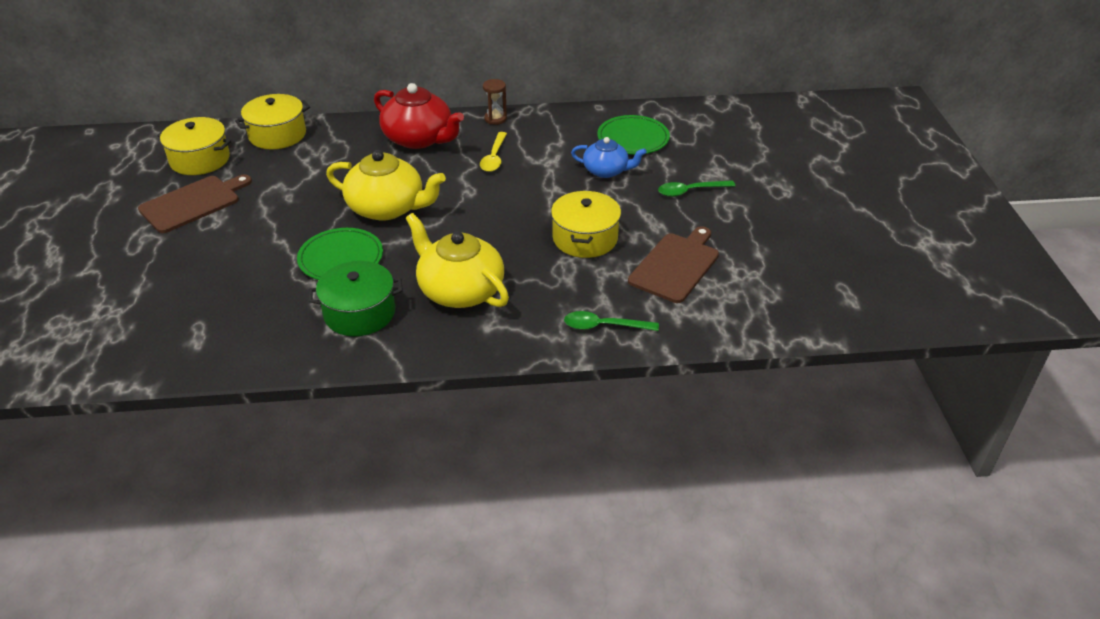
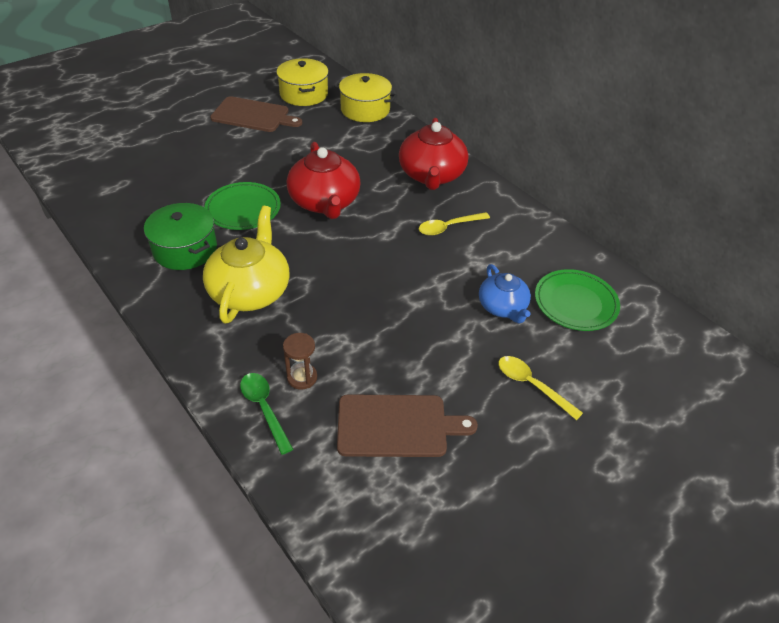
camera: 55 degrees right, 5 degrees up
yellow teapot [326,150,446,221] -> red teapot [287,142,361,219]
brown hourglass [483,79,507,125] -> brown hourglass moved to [283,333,317,390]
yellow pot [551,191,621,258] -> none
green spoon [658,180,735,197] -> yellow spoon [498,356,583,420]

